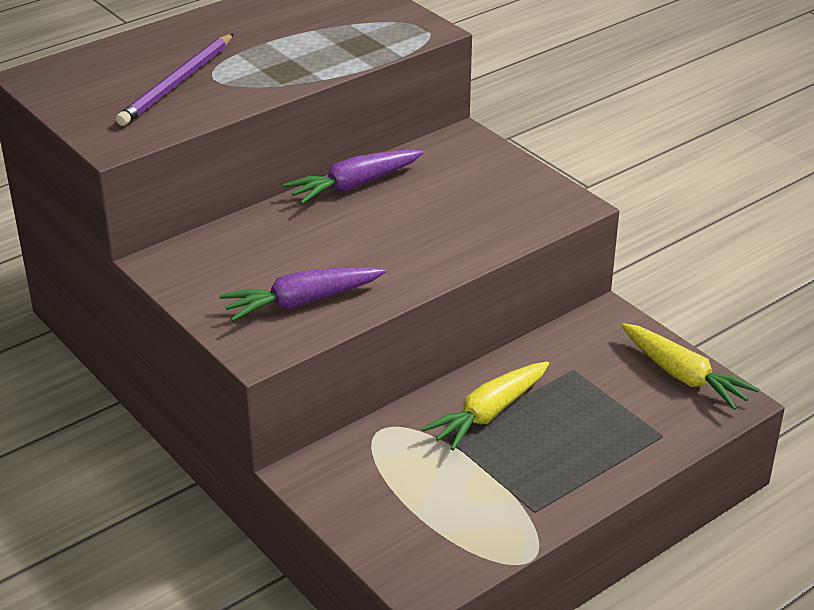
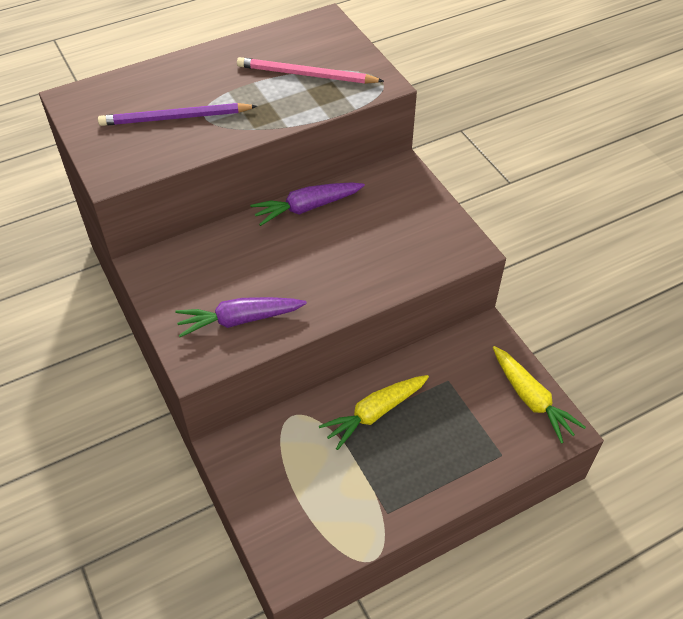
camera: 10 degrees right, 15 degrees up
purple pencil [116,34,233,126] -> purple pencil turned 45 degrees clockwise [98,103,257,126]
none -> pink pencil [237,57,384,84]

